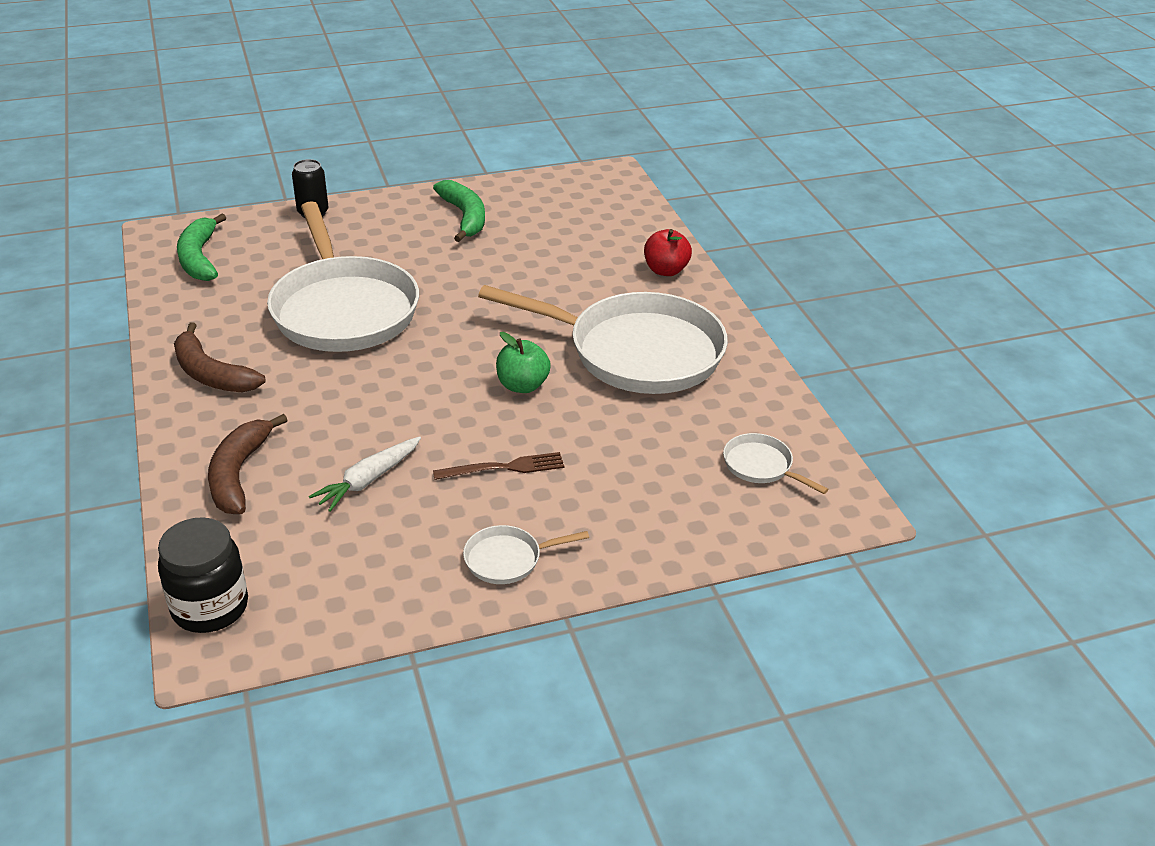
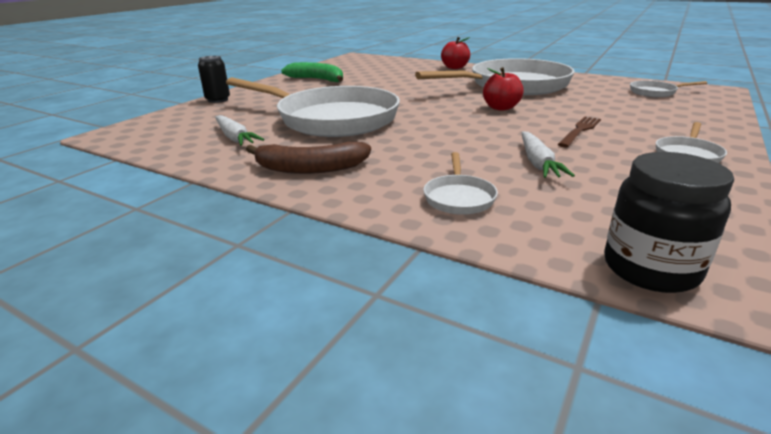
camera: 40 degrees left, 10 degrees down
green banana [177,213,226,281] -> none
brown banana [208,414,288,514] -> white pan [423,152,498,215]
green apple [496,332,551,393] -> red apple [483,67,524,111]
none -> white carrot [215,115,264,146]

